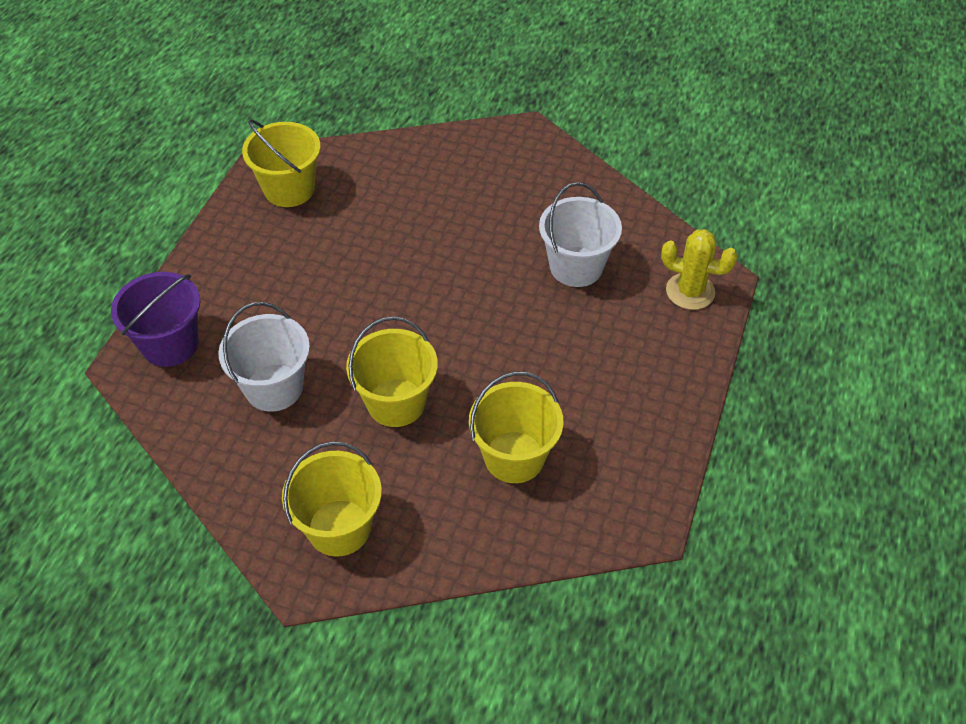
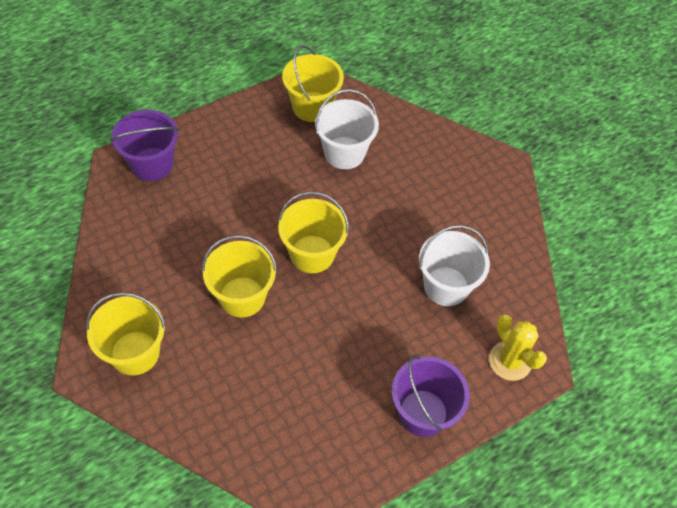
camera: 35 degrees right, 5 degrees up
white bucket [218,302,310,412] -> white bucket moved to [315,89,379,169]
yellow bucket [469,372,564,483] -> yellow bucket moved to [278,192,349,273]
none -> purple bucket [392,355,470,437]

